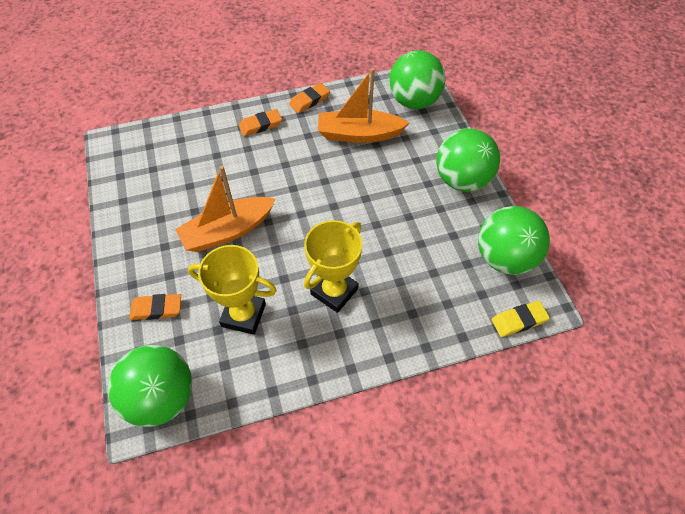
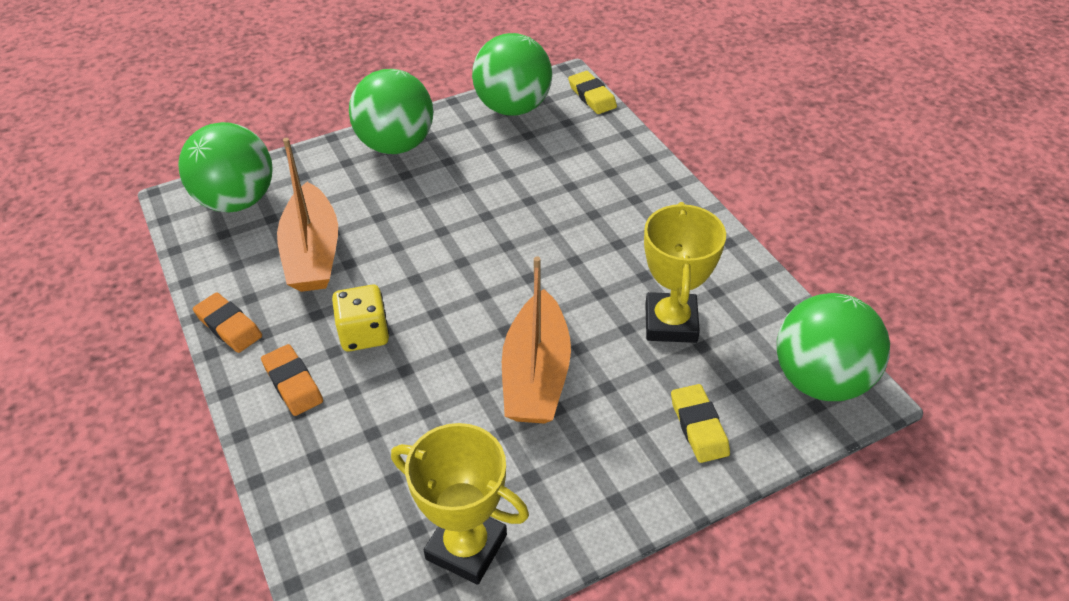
camera: 100 degrees left, 10 degrees down
orange eraser [129,294,181,320] -> yellow eraser [671,384,730,463]
orange boat [175,166,276,252] -> orange boat turned 45 degrees clockwise [502,256,571,424]
yellow trophy [304,220,362,313] -> yellow trophy moved to [391,423,529,585]
none -> yellow dice [332,285,389,351]

